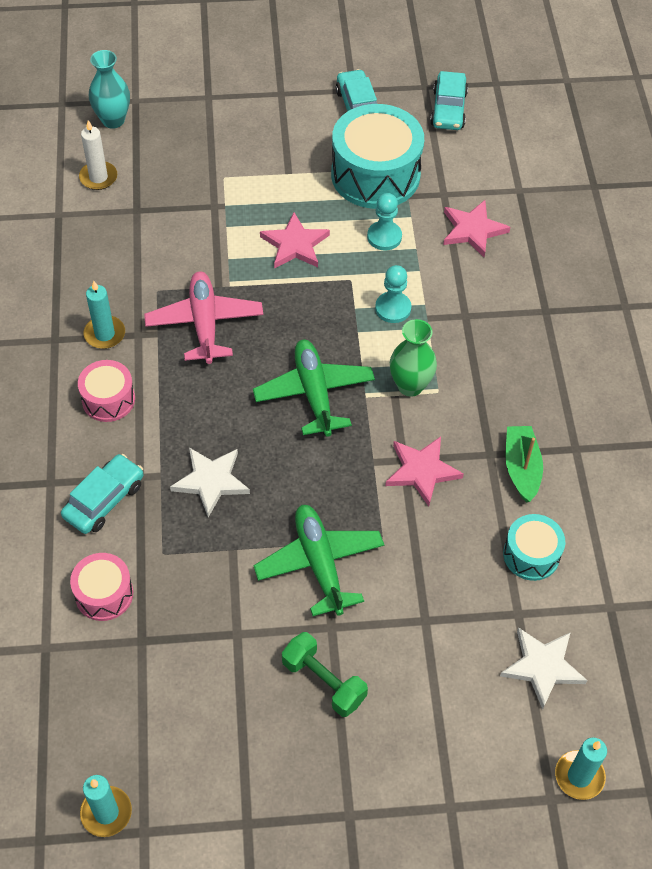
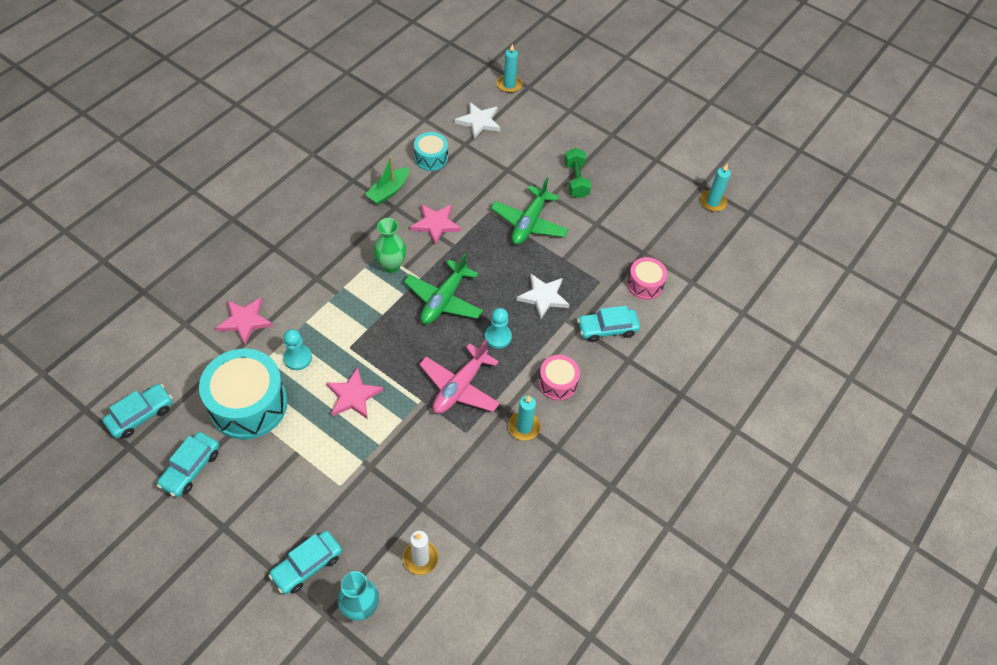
camera: 140 degrees left, 0 degrees up
turquoise pawn [375,265,411,323] -> turquoise pawn moved to [485,308,512,349]
none -> turquoise car [269,531,342,594]

